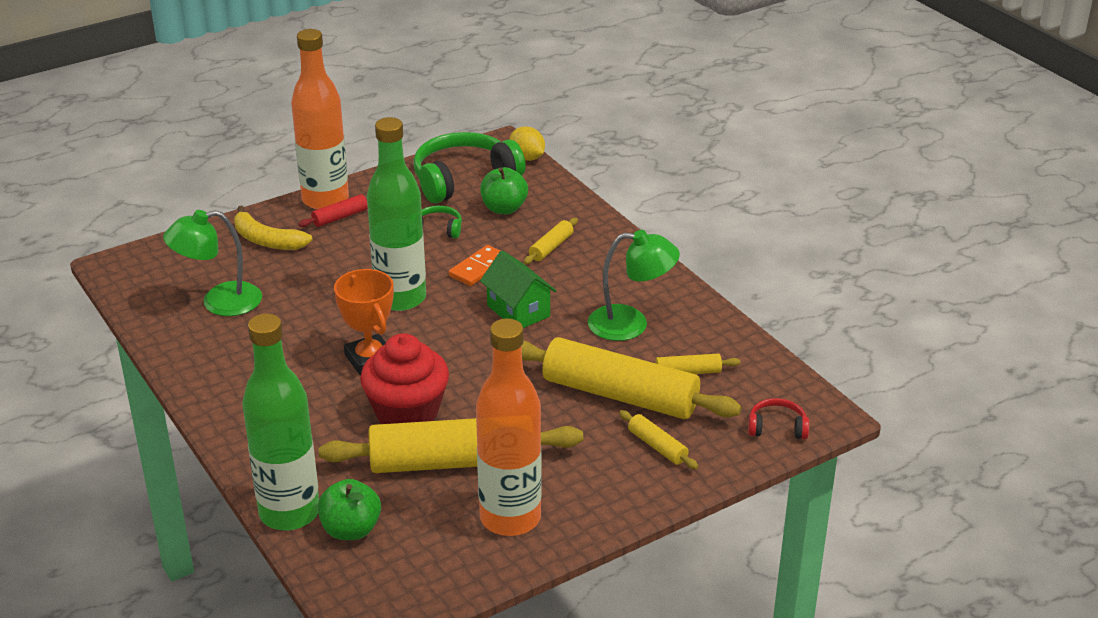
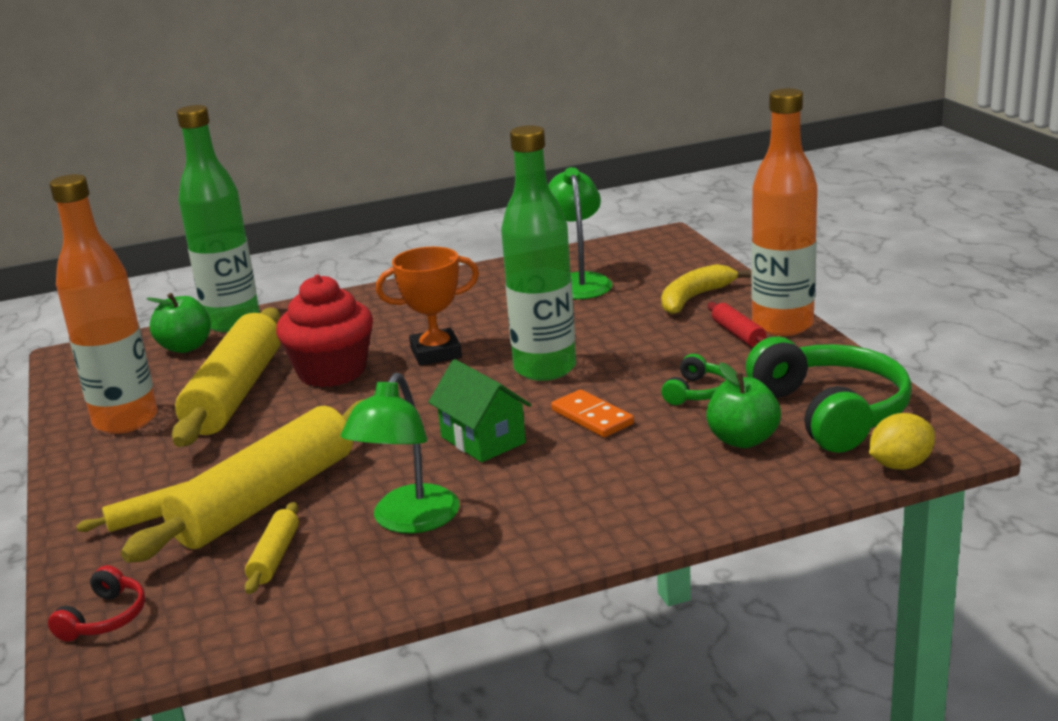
camera: 105 degrees right, 10 degrees down
green house [480,250,557,328] -> green house turned 75 degrees clockwise [428,359,531,462]
yellow rolling pin [524,218,578,264] -> none

